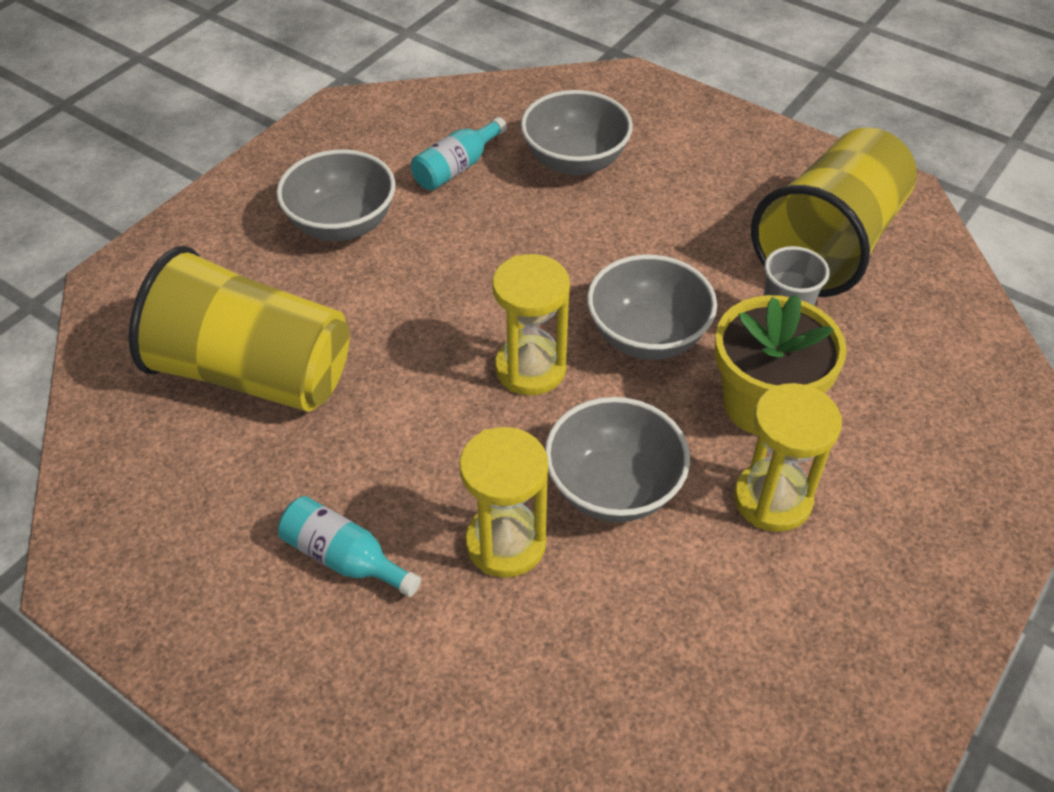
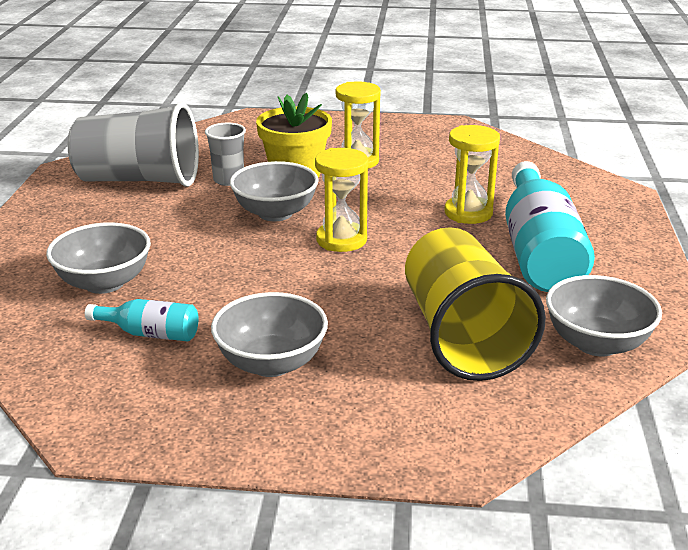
camera: 120 degrees left, 20 degrees down
turquoise bottle [278,496,421,597] -> turquoise bottle [505,161,595,292], size x2.12
grey bowl [545,397,690,522] -> grey bowl moved to [546,275,662,356]
yellow cup [751,127,917,297] -> grey cup [67,102,199,187]

